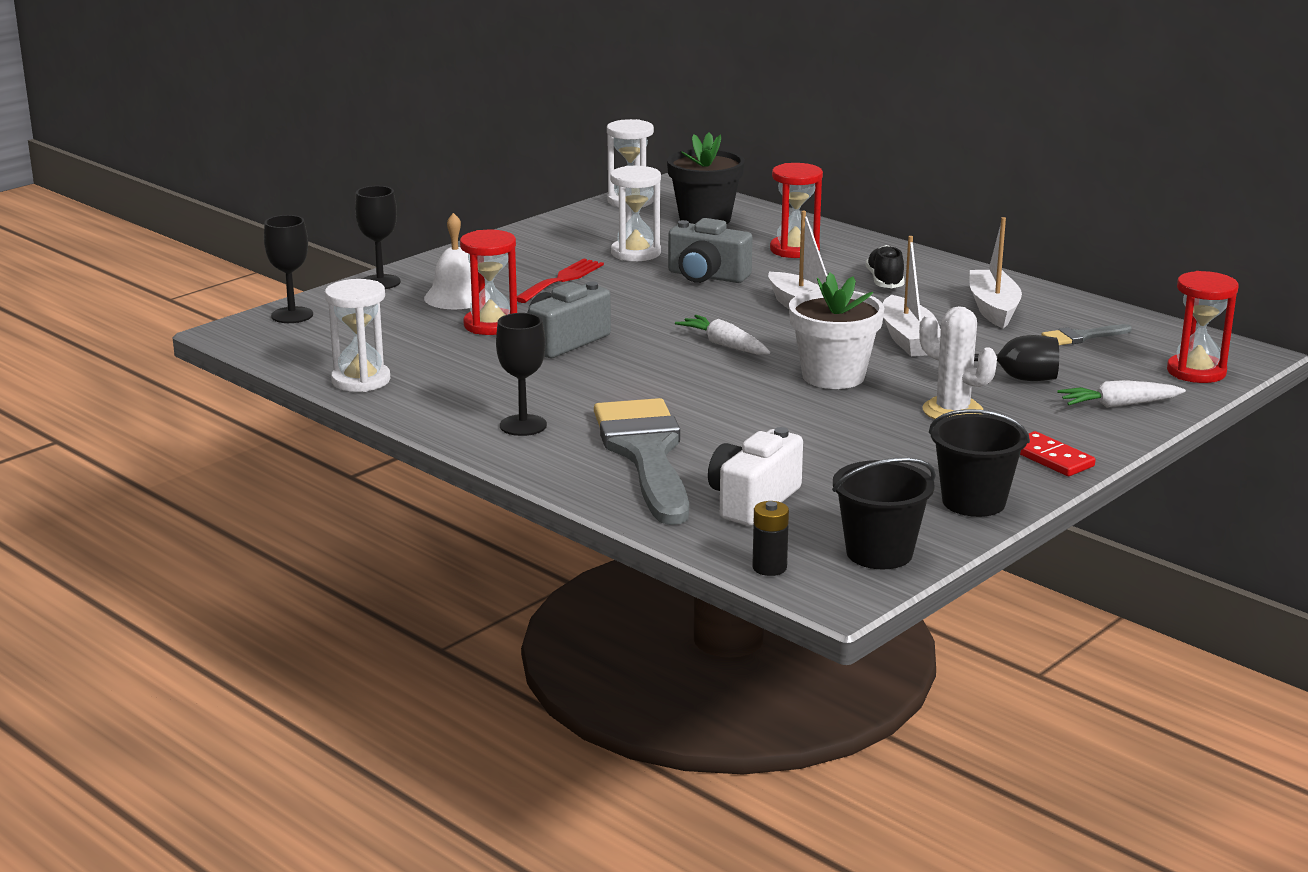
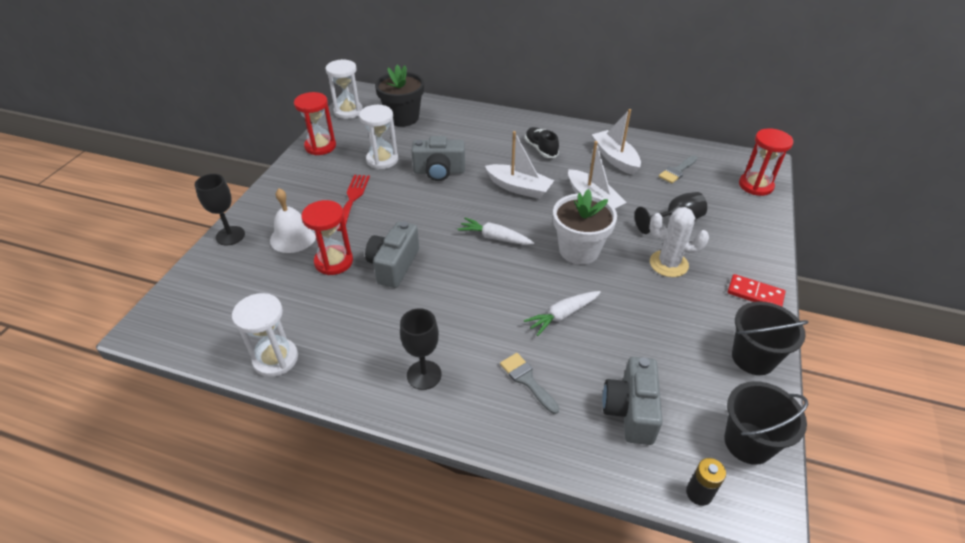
camera: 25 degrees left, 20 degrees up
black goblet [264,215,313,323] -> none
grey brush [594,398,689,525] -> grey brush [500,353,559,414], size x0.42
white camera [708,427,803,526] -> grey camera [602,357,663,445]
red hourglass [770,163,823,258] -> red hourglass moved to [294,92,336,155]
white carrot [1058,380,1186,408] -> white carrot moved to [524,291,601,336]

